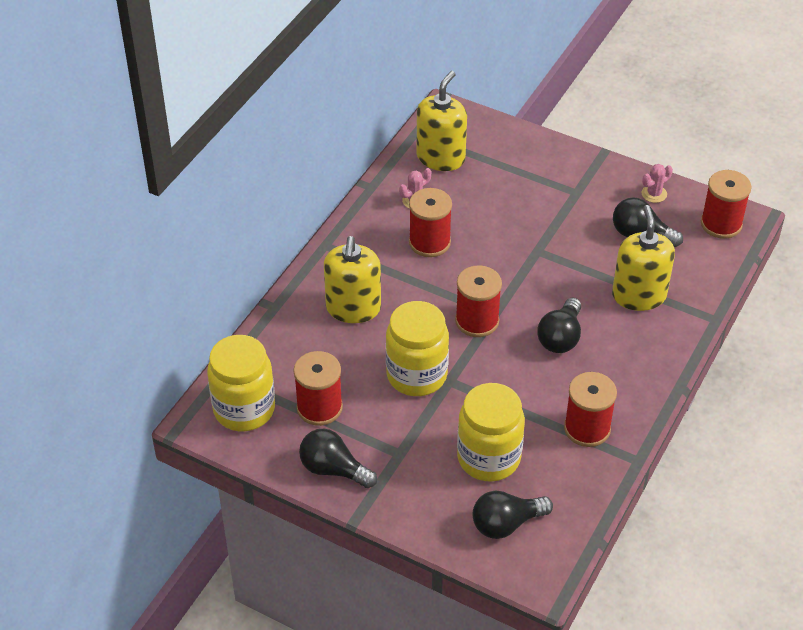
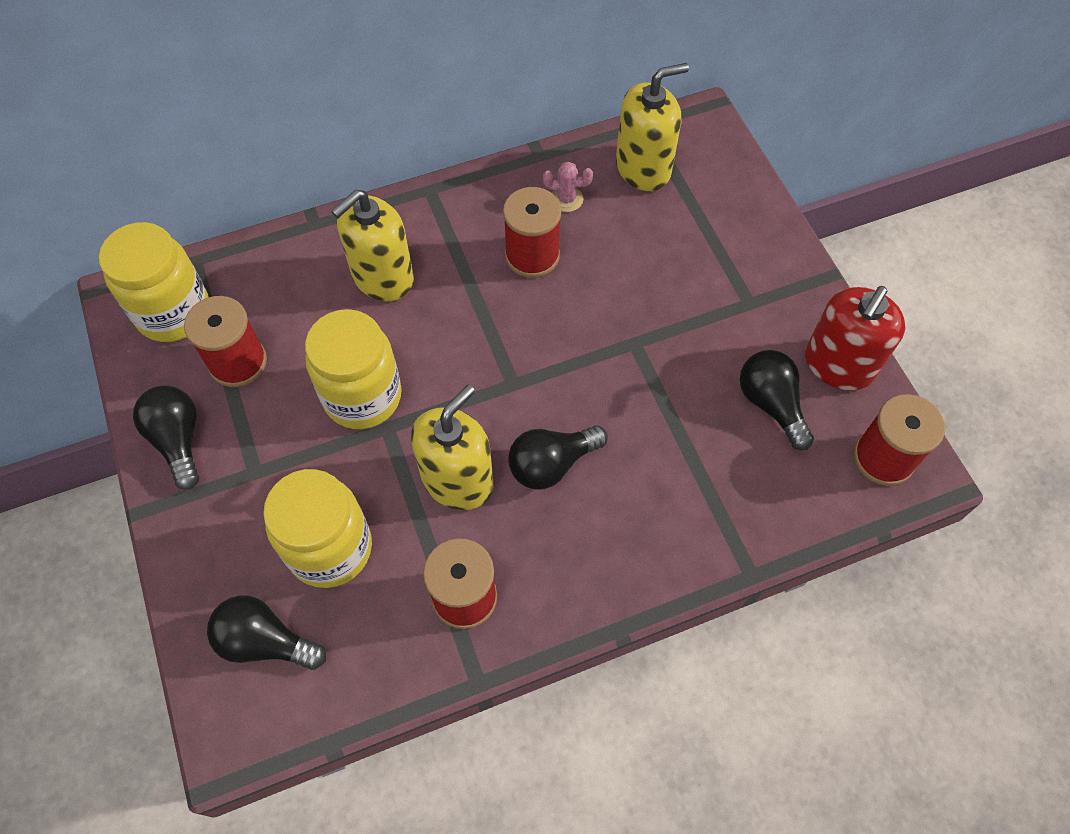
camera: 40 degrees right, 15 degrees up
red spool [455,265,502,337] -> none
yellow soap dispenser [612,205,675,311] -> yellow soap dispenser moved to [411,385,493,510]
pink cactus [641,164,673,203] -> red soap dispenser [805,286,906,390]

